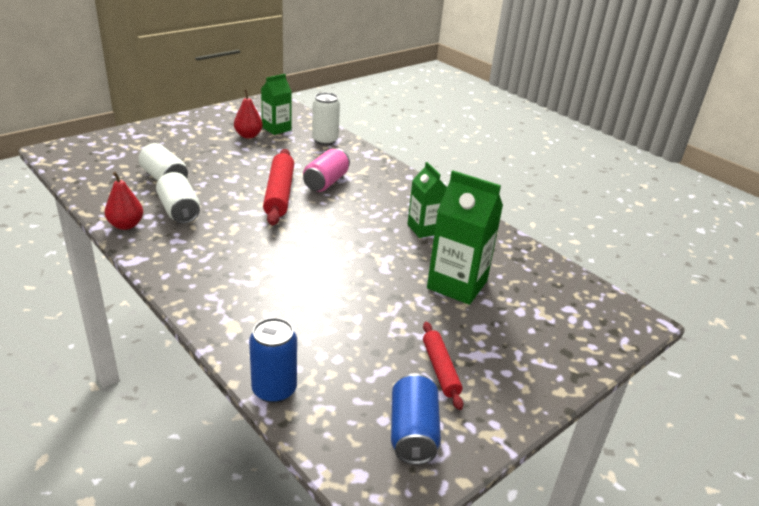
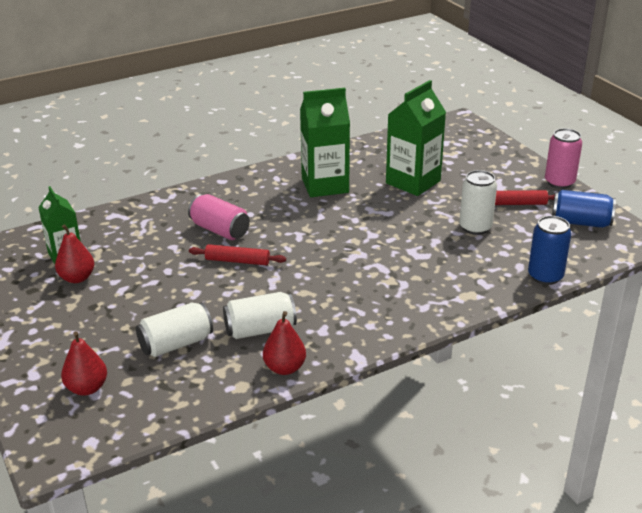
camera: 75 degrees left, 0 degrees up
red rolling pin [263,149,294,226] -> red rolling pin [189,244,286,265], size x0.60
white can [312,93,340,145] -> white can moved to [459,170,497,235]
green carton [408,162,447,238] -> green carton [300,88,350,197], size x1.57
none -> red pear [61,331,107,396]
none -> pink can [545,128,582,189]

